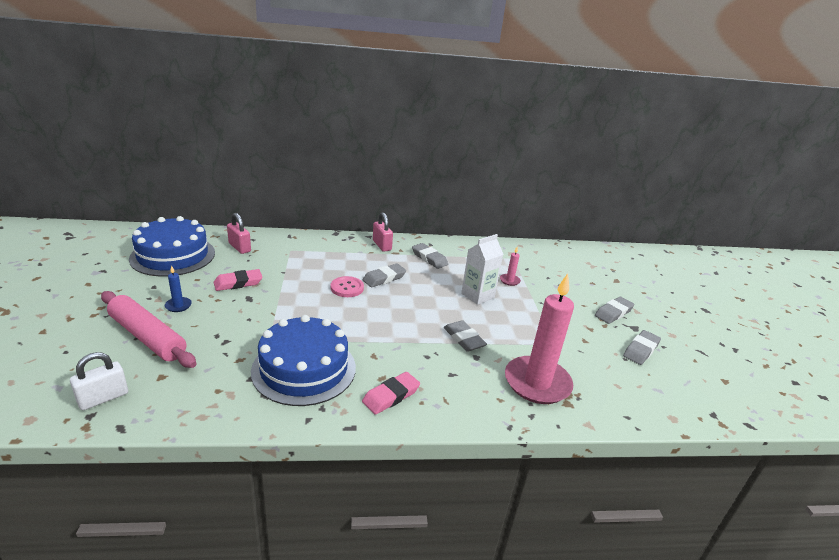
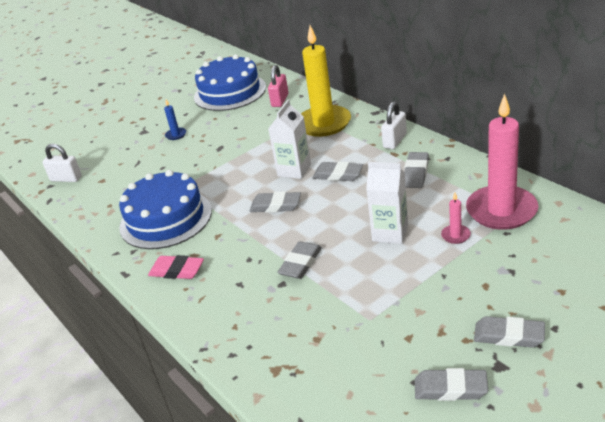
camera: 65 degrees right, 5 degrees up
pink rolling pin [101,291,196,368] -> none
pink eraser [214,269,263,291] -> none
pink button [331,276,364,297] -> white carton [268,100,311,179]
pink padlock [373,213,393,252] -> white padlock [381,102,407,149]
pink candle [505,273,574,404] -> pink candle moved to [466,94,538,230]
none -> grey eraser [250,191,301,213]
none -> yellow candle [301,26,351,137]

